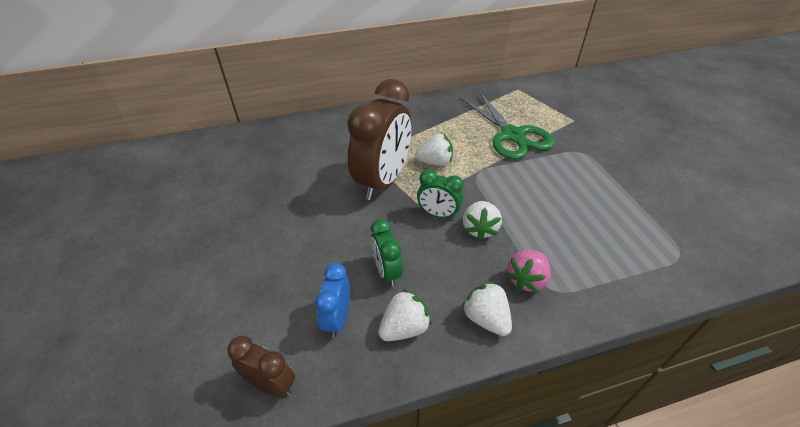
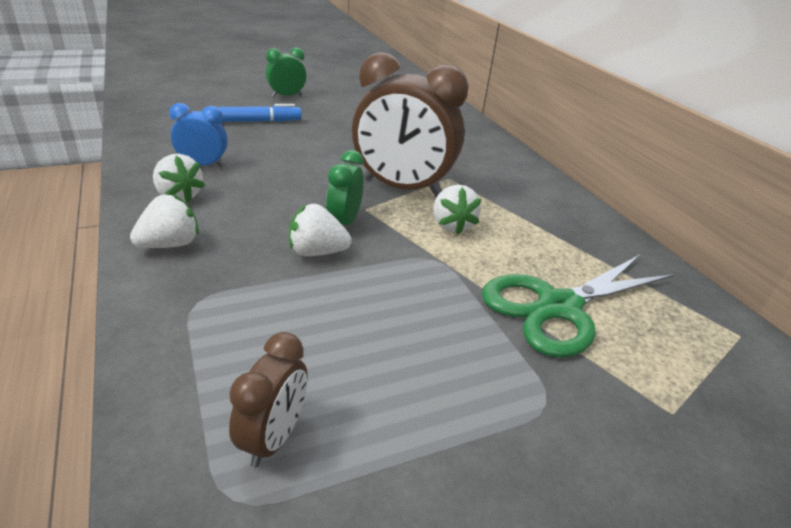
camera: 80 degrees right, 10 degrees down
brown clock [227,336,295,397] -> brown clock moved to [229,332,308,467]
green clock [371,219,402,287] -> green clock moved to [266,48,306,97]
pink strawberry [505,250,551,293] -> none
none -> blue marker [217,104,301,122]

